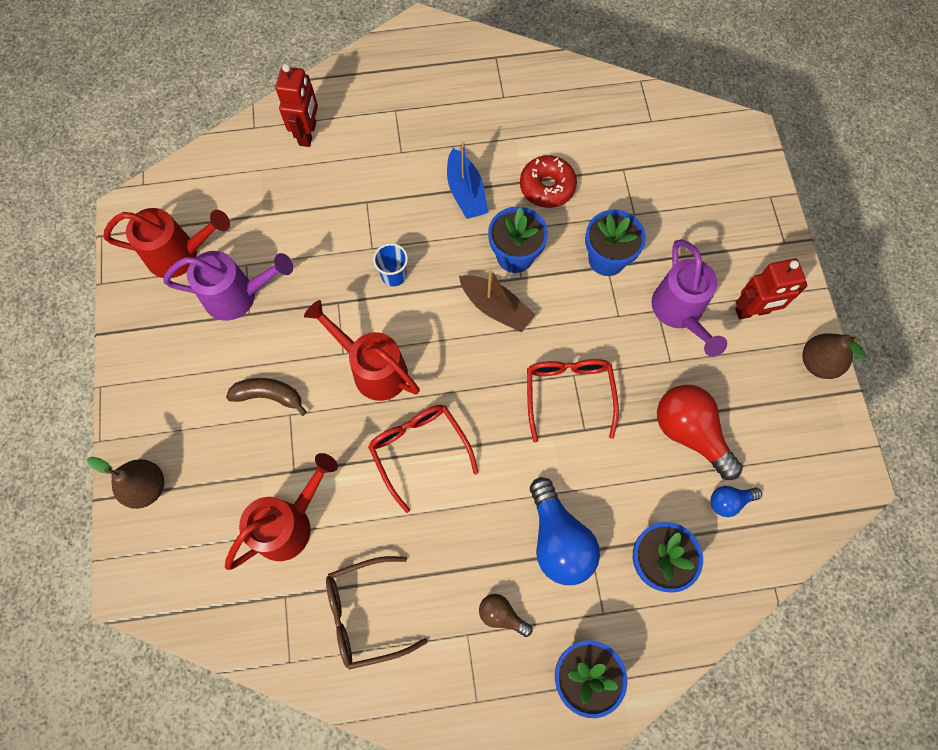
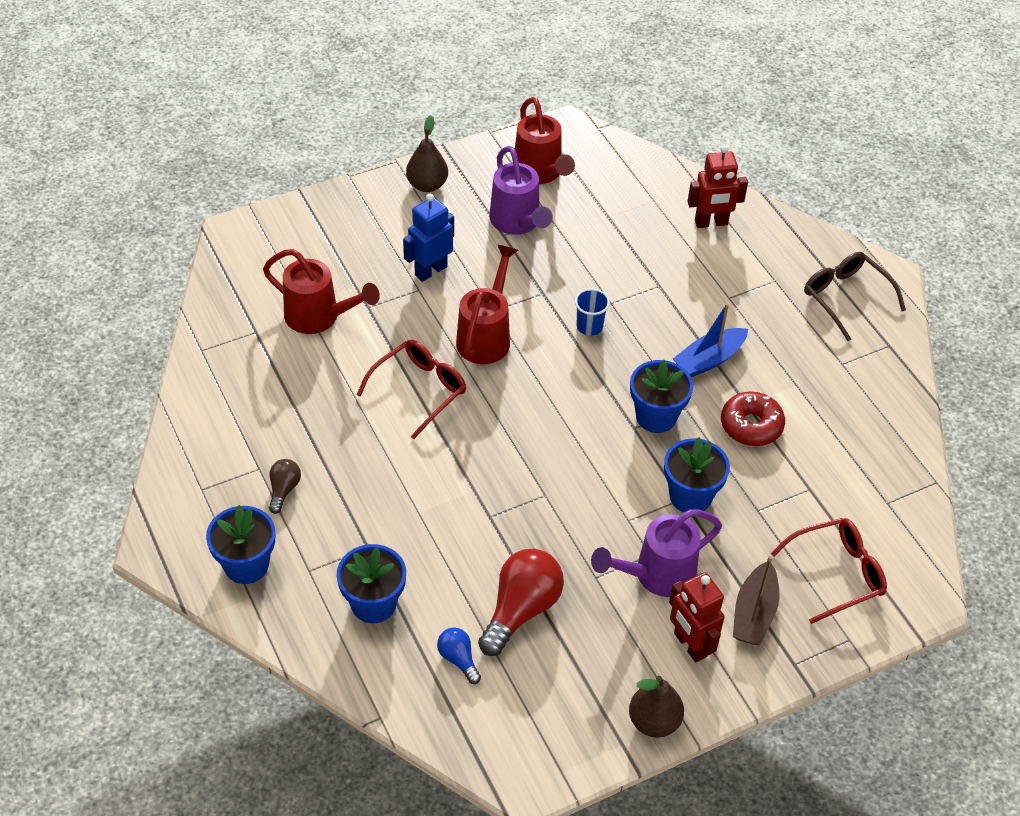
camera: 70 degrees right, 20 degrees down
brown pear [87,457,164,509] -> brown pear moved to [406,115,448,192]
brown banana [226,378,307,416] -> blue robot [403,194,454,282]
brown glasses [326,556,428,669] -> brown glasses moved to [804,252,906,341]
brown boat [459,268,535,333] -> brown boat moved to [733,556,779,645]
red glasses [527,359,619,443] -> red glasses moved to [771,518,887,624]
blue light bulb [530,477,600,585] -> none

